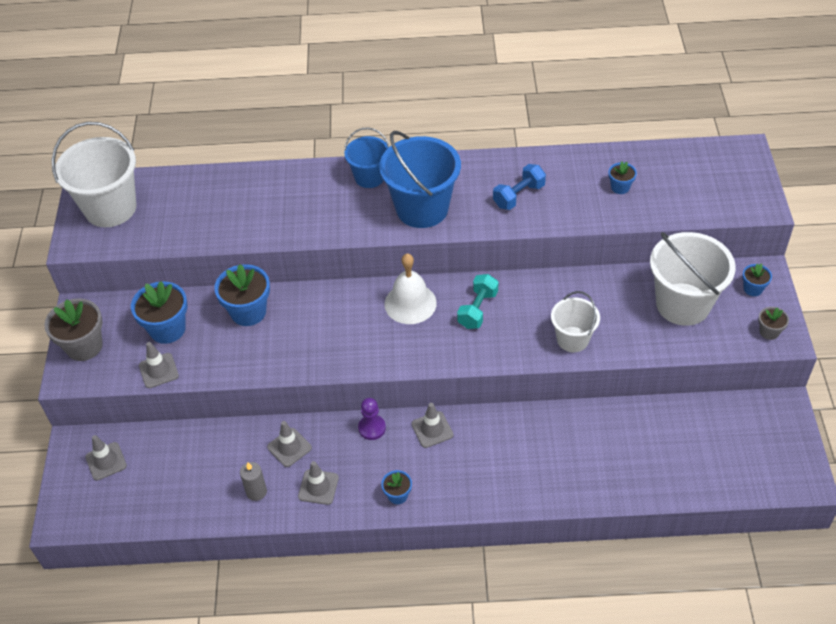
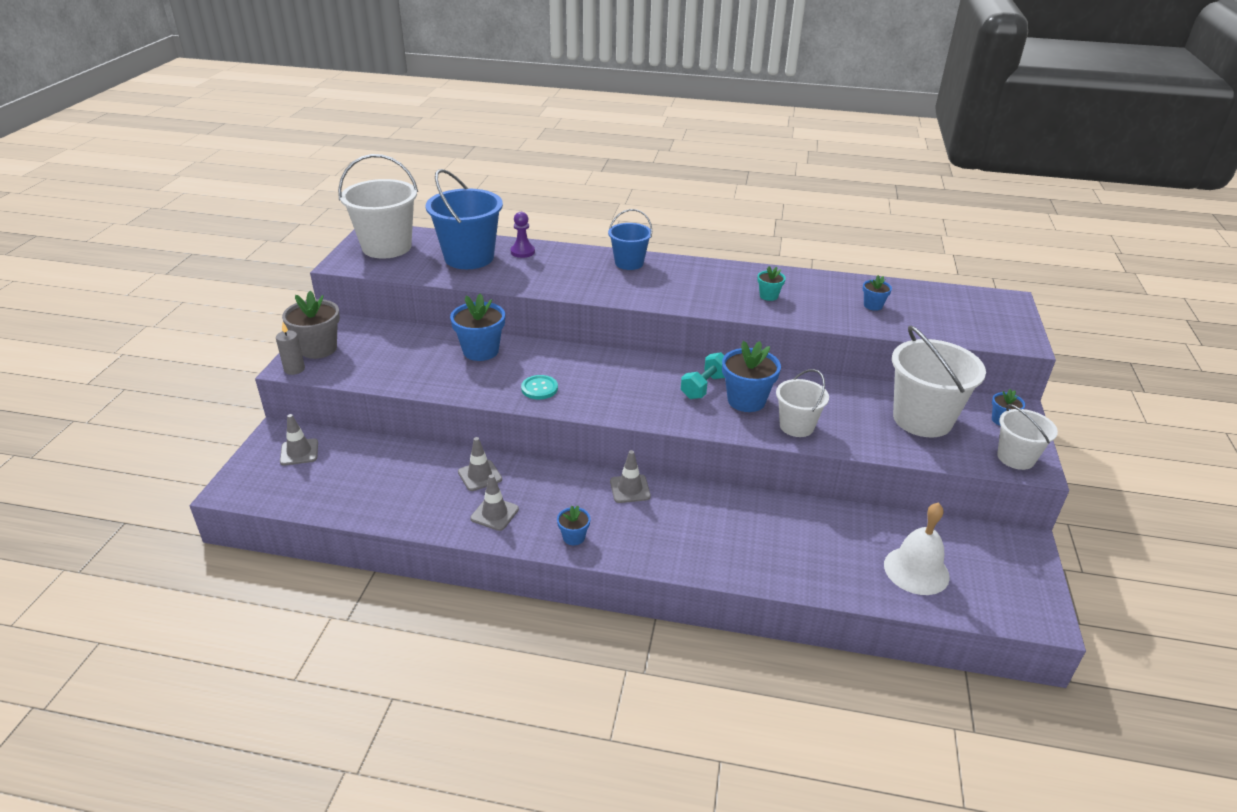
camera: 10 degrees right, 15 degrees down
blue flower pot [131,281,187,344] -> blue flower pot moved to [722,341,781,412]
grey traffic cone [139,342,179,388] -> none
grey candle [240,462,267,501] -> grey candle moved to [276,322,305,375]
purple pawn [358,398,386,440] -> purple pawn moved to [510,212,535,258]
blue bucket [379,131,461,228] -> blue bucket moved to [425,169,503,269]
white bell [385,254,437,324] -> white bell moved to [884,503,950,595]
blue dumbbell [493,164,546,210] -> turquoise flower pot [757,266,786,301]
grey flower pot [758,307,789,340] -> white bucket [997,404,1058,470]
none -> turquoise button [521,375,558,400]

